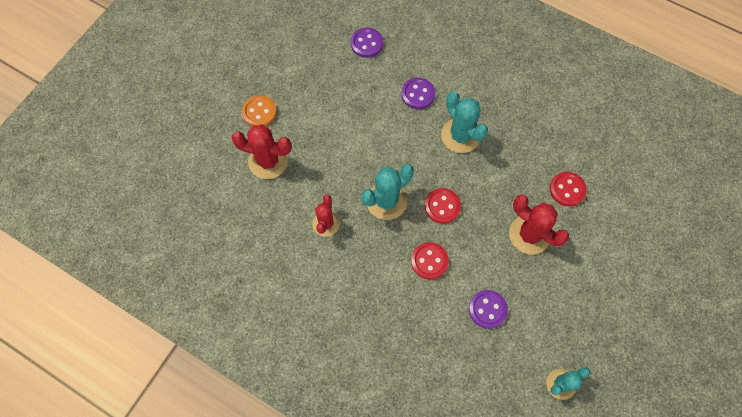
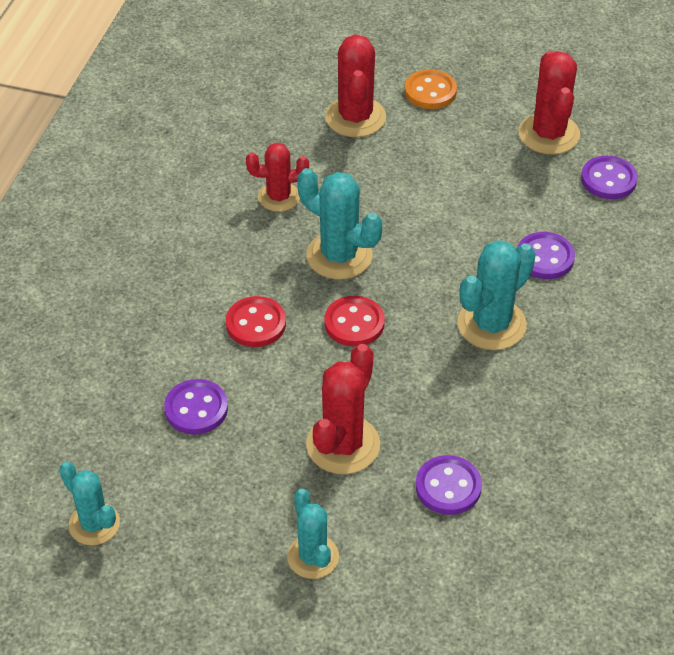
camera: 75 degrees right, 20 degrees down
red button [550,172,587,206] -> purple button [416,455,482,515]
none -> turquoise cactus [287,489,339,579]
none -> red cactus [519,51,580,154]

